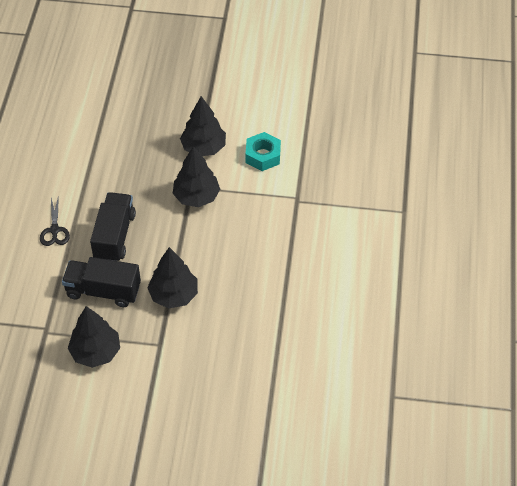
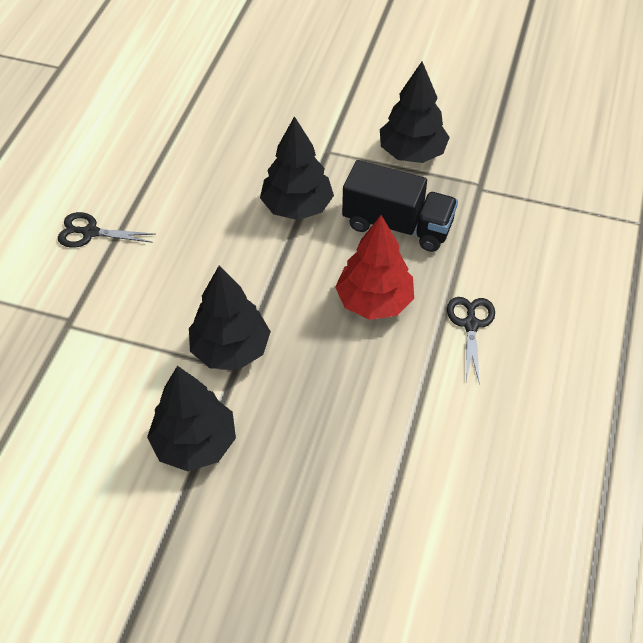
camera: 170 degrees left, 0 degrees up
black truck [90,192,136,261] -> red tree [335,215,414,320]
turquoise nut [246,132,281,171] -> none
none -> black scissors [58,212,156,248]

